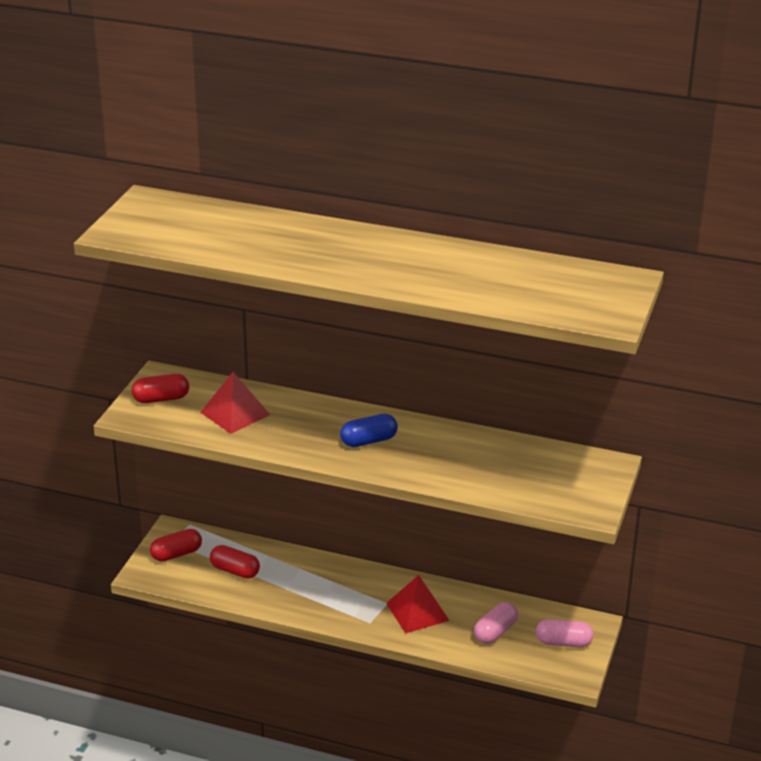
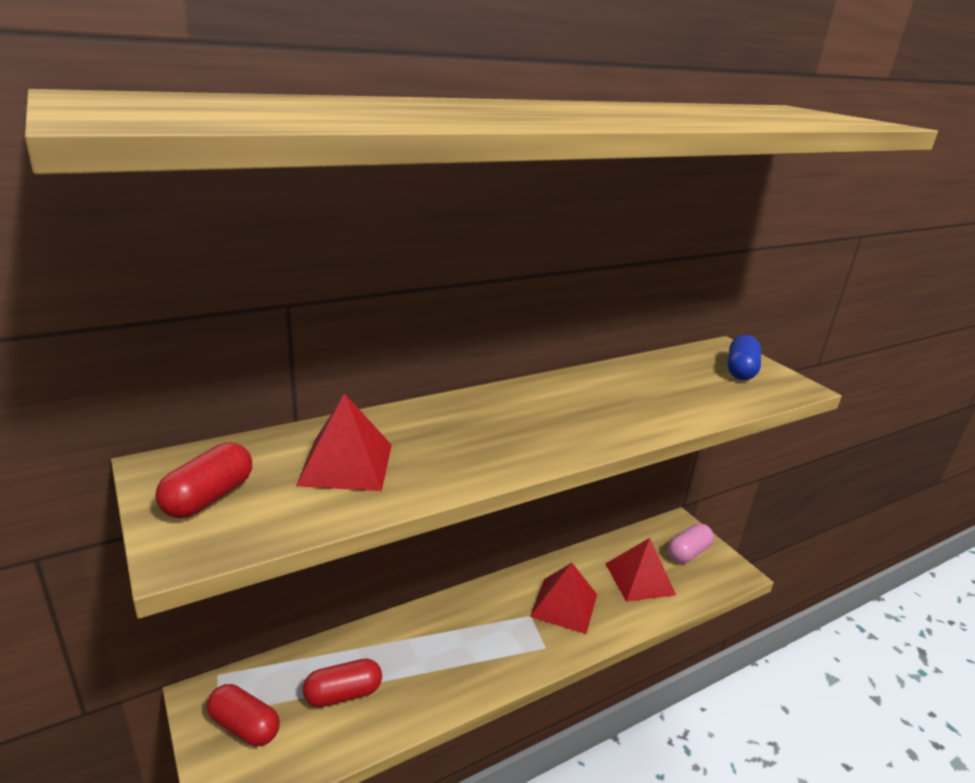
camera: 50 degrees left, 5 degrees down
red capsule [150,529,202,562] -> red capsule turned 75 degrees counterclockwise [207,684,280,746]
blue capsule [340,414,398,447] -> blue capsule moved to [727,335,761,380]
pink capsule [474,602,518,644] -> red pyramid [606,538,676,602]

